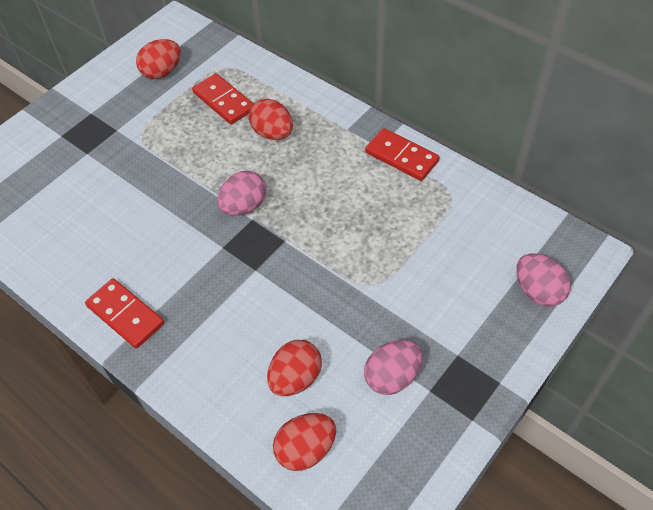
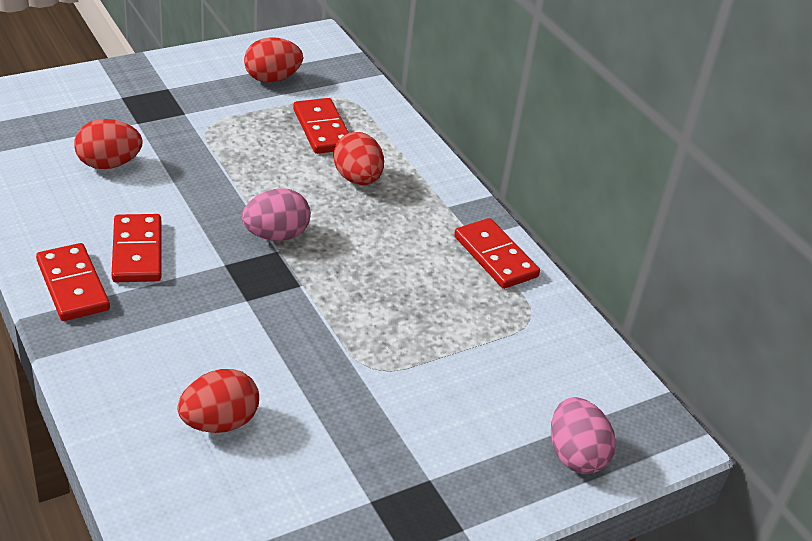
camera: 15 degrees right, 15 degrees down
red egg [273,413,336,471] -> red egg moved to [74,119,143,169]
pink egg [364,340,422,395] -> none
none -> red domino [112,214,161,282]

